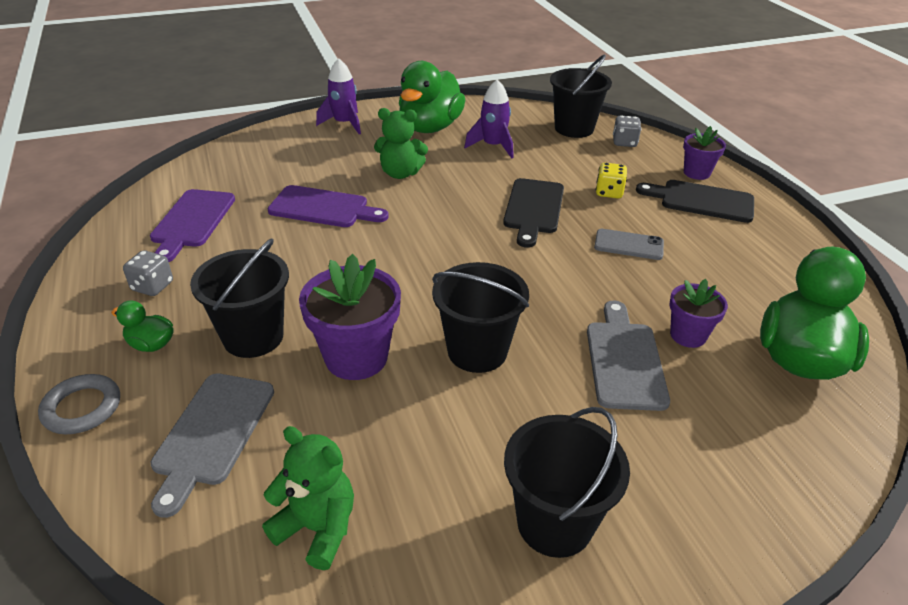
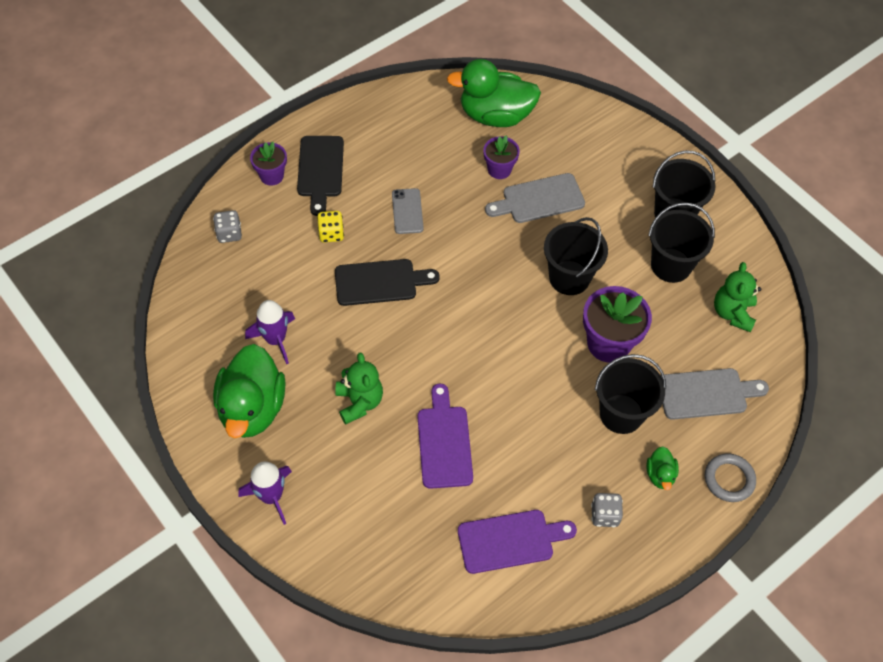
camera: 110 degrees left, 20 degrees up
green duck [399,61,465,133] -> green duck turned 90 degrees clockwise [213,344,285,438]
black bucket [550,55,612,138] -> black bucket moved to [648,202,715,283]

